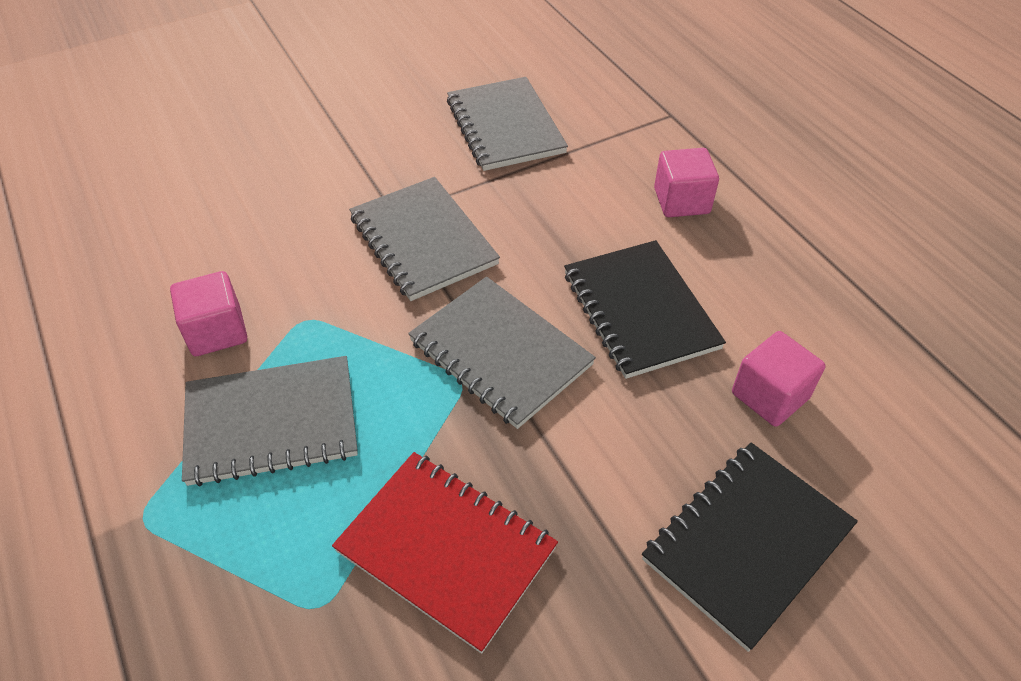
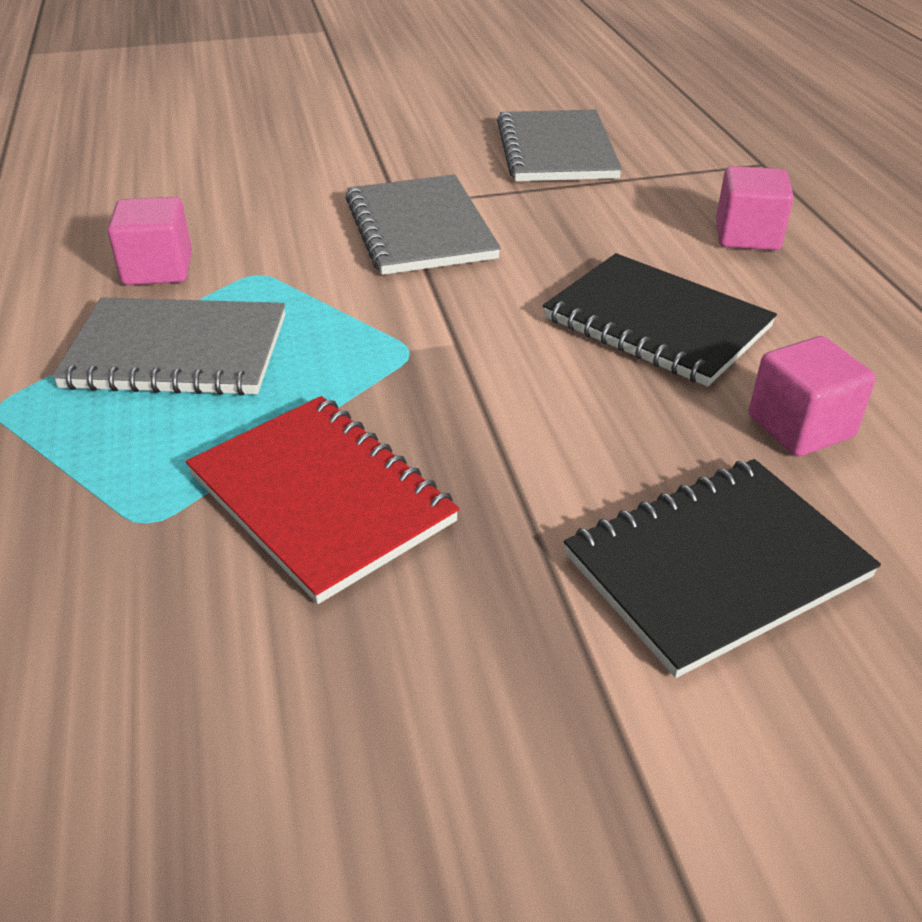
camera: 15 degrees right, 10 degrees down
grey notebook [408,277,596,429] -> none
black notebook [564,240,726,379] -> black notebook turned 45 degrees counterclockwise [543,253,777,387]

